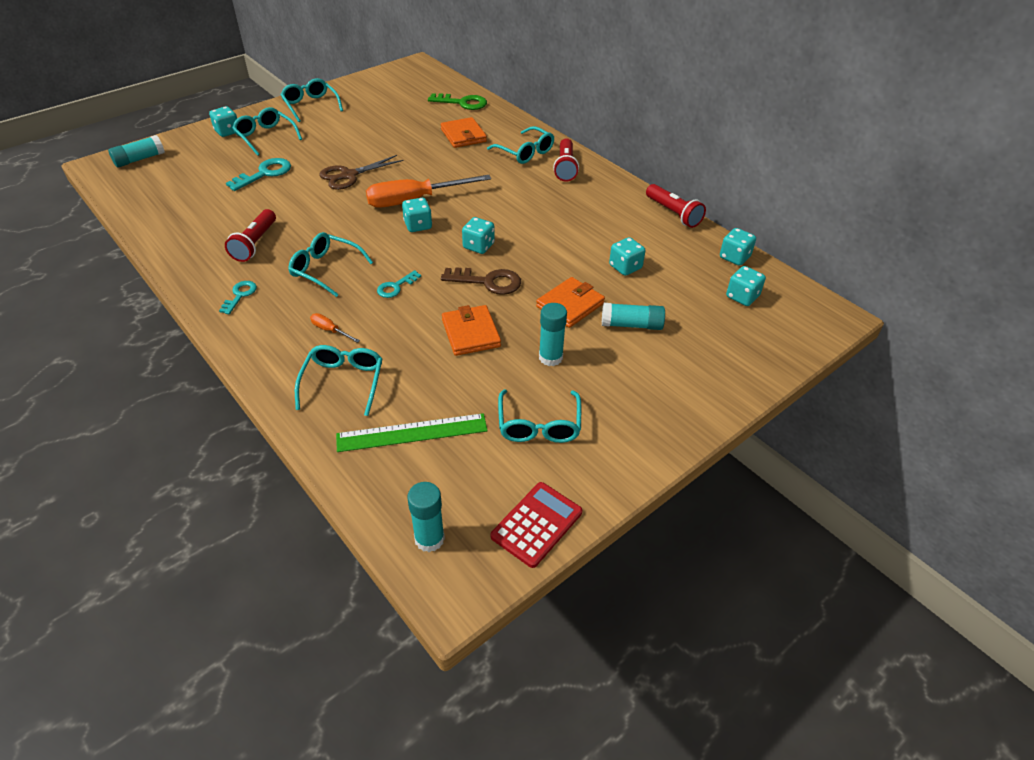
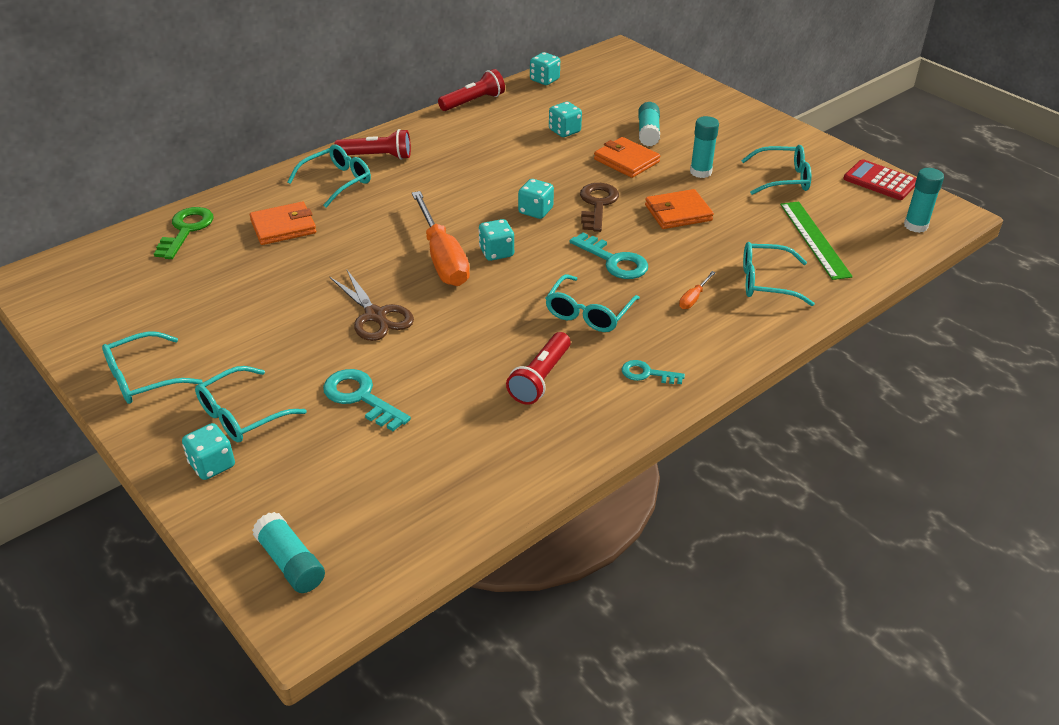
camera: 90 degrees left, 5 degrees down
red flashlight [225,209,276,262] -> red flashlight turned 105 degrees clockwise [506,332,571,405]
turquoise key [377,270,421,298] -> turquoise key [569,232,648,279], size x1.63
turquoise dice [726,266,766,306] -> none

